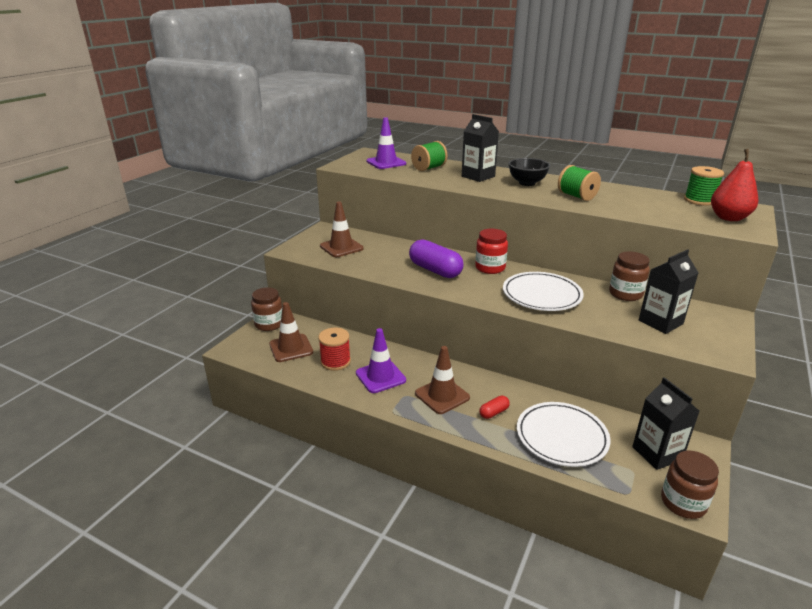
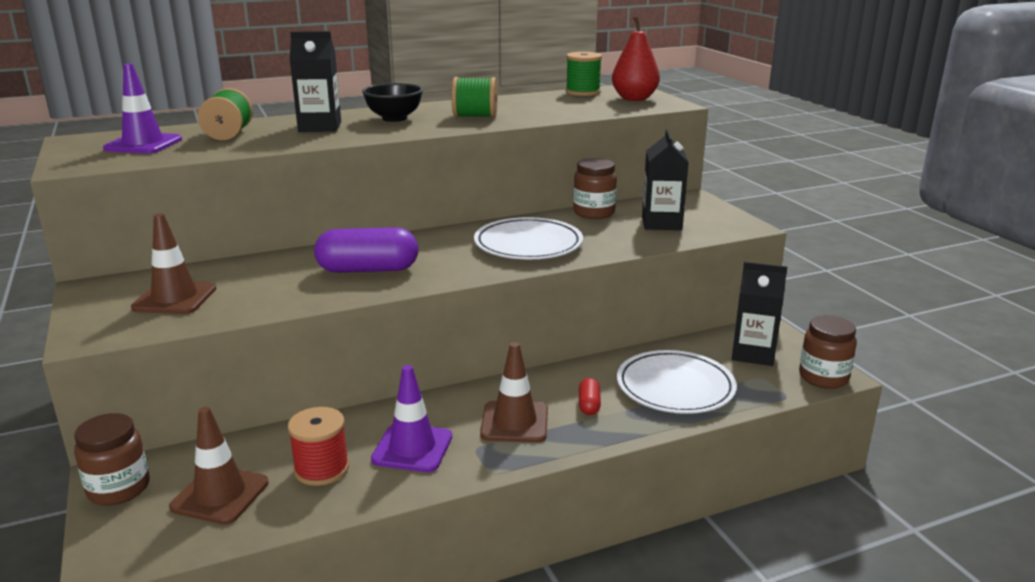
camera: 50 degrees left, 5 degrees down
red jar [475,229,508,274] -> none

